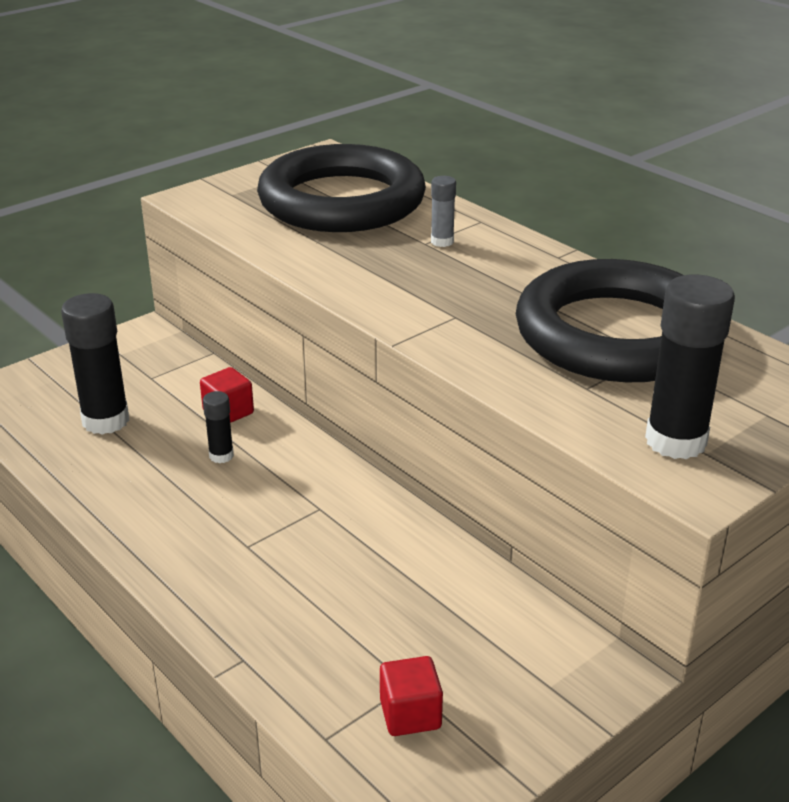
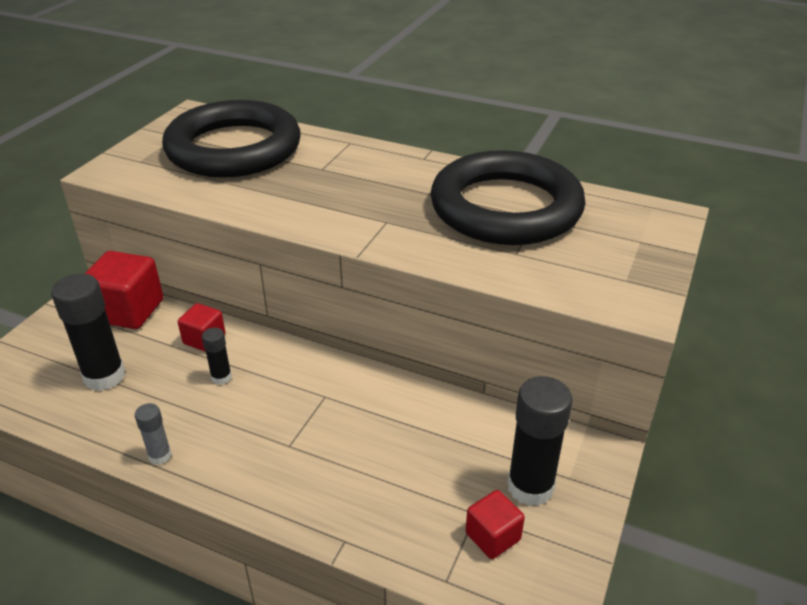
camera: 25 degrees left, 5 degrees up
grey glue stick [431,176,456,247] -> grey glue stick moved to [135,403,172,465]
black glue stick [645,275,735,459] -> black glue stick moved to [507,376,573,506]
none -> red cube [85,251,163,329]

